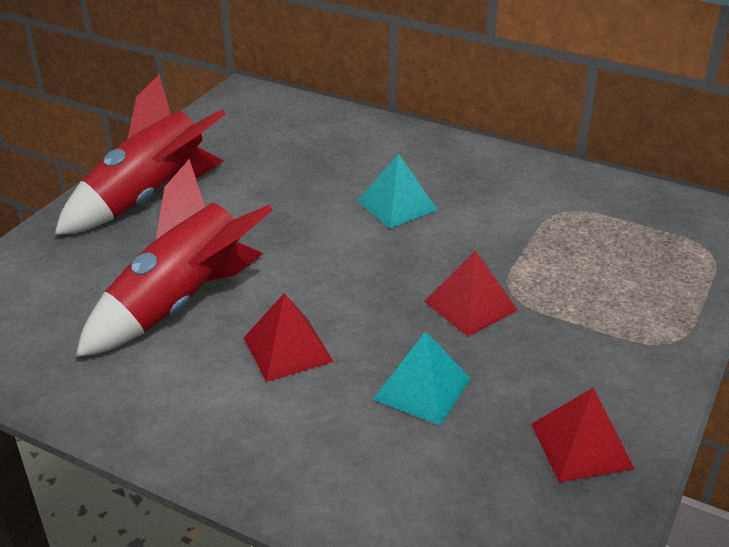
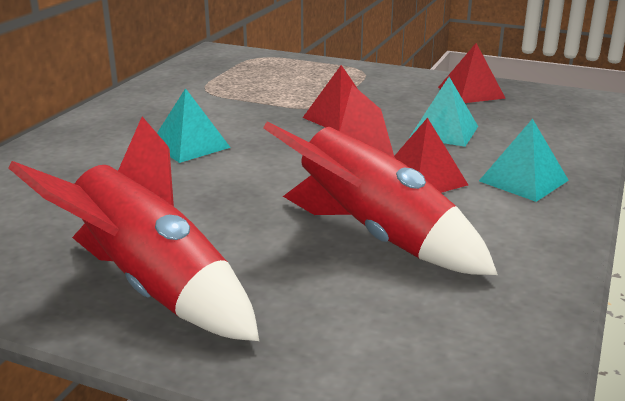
camera: 95 degrees left, 10 degrees down
none -> turquoise pyramid [479,119,569,202]

